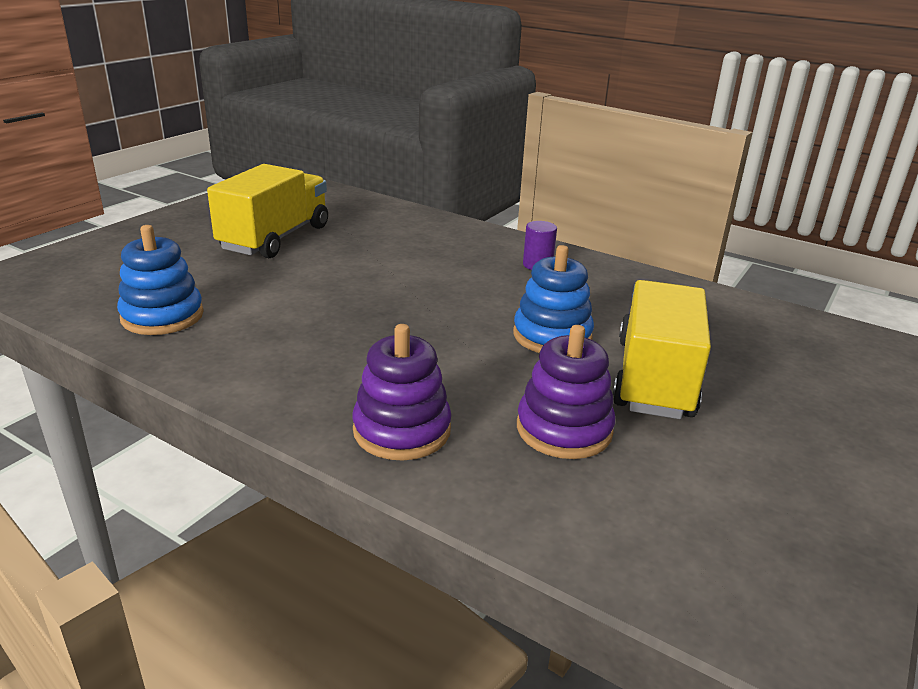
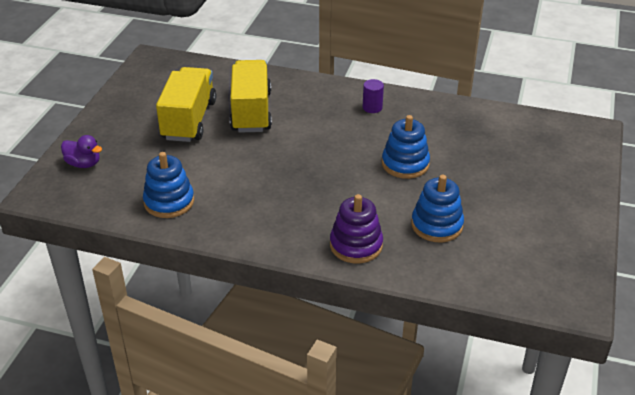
camera: 15 degrees left, 10 degrees up
purple stacking toy [517,325,615,459] -> blue stacking toy [411,175,464,242]
yellow truck [613,280,711,419] -> yellow truck moved to [230,60,272,133]
none -> purple duck [61,135,102,168]

